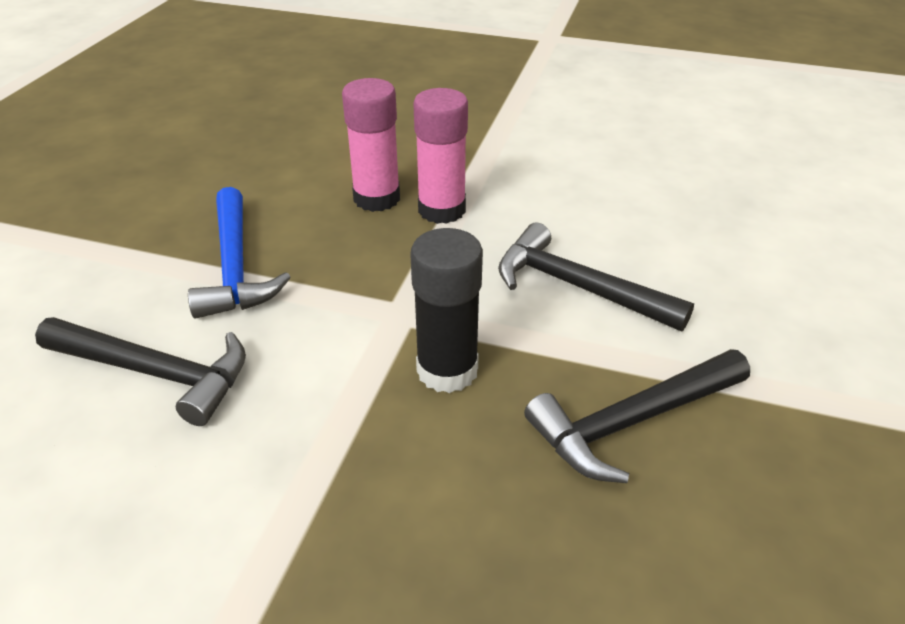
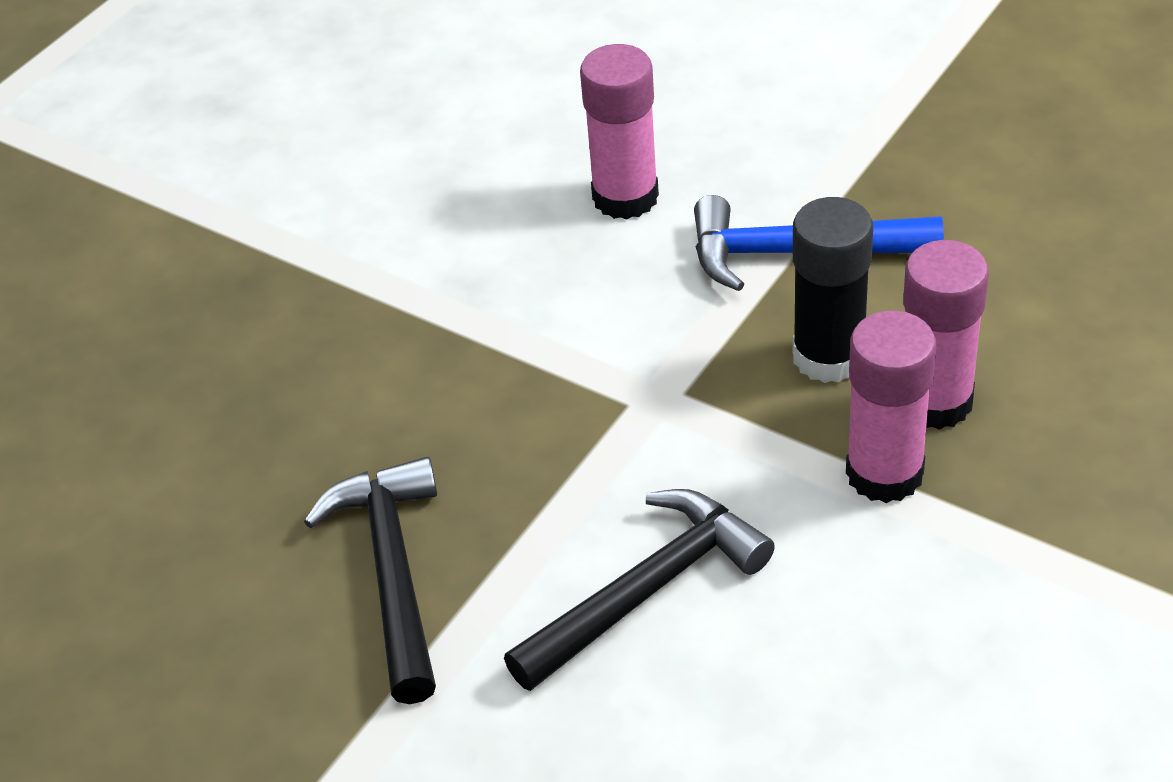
camera: 110 degrees right, 5 degrees up
black hammer [35,317,246,426] -> pink glue stick [580,44,659,220]
black glue stick [410,228,483,393] -> black glue stick moved to [793,197,873,383]

